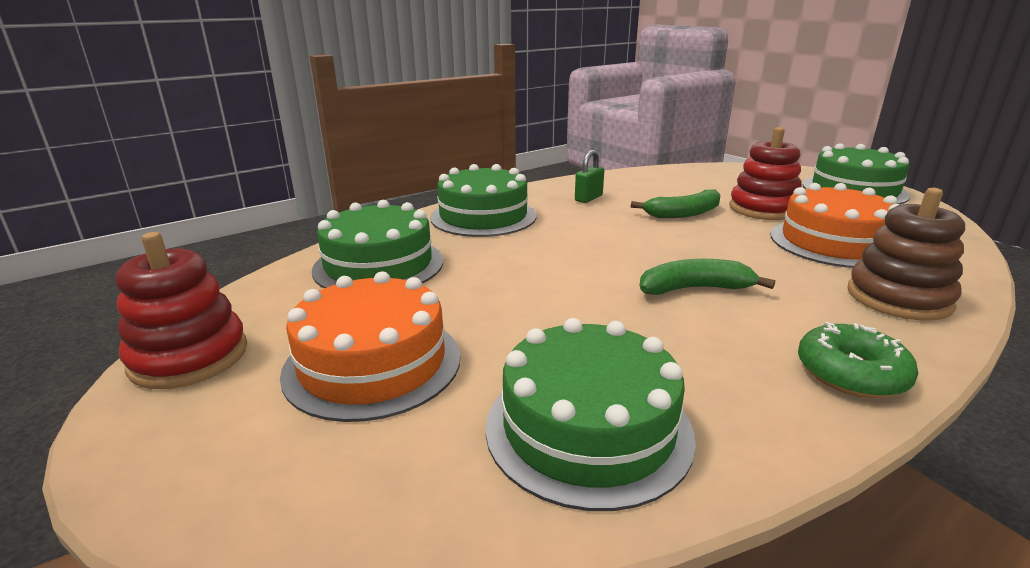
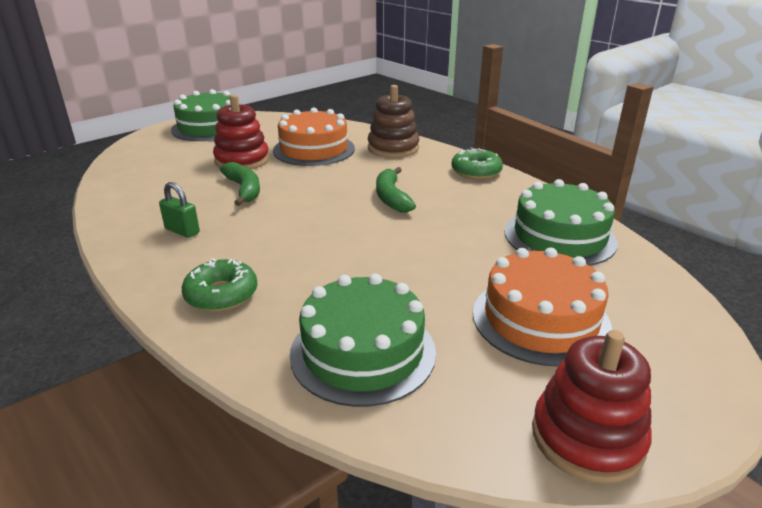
camera: 95 degrees left, 5 degrees up
green cake [430,164,536,237] -> green donut [182,258,258,312]

